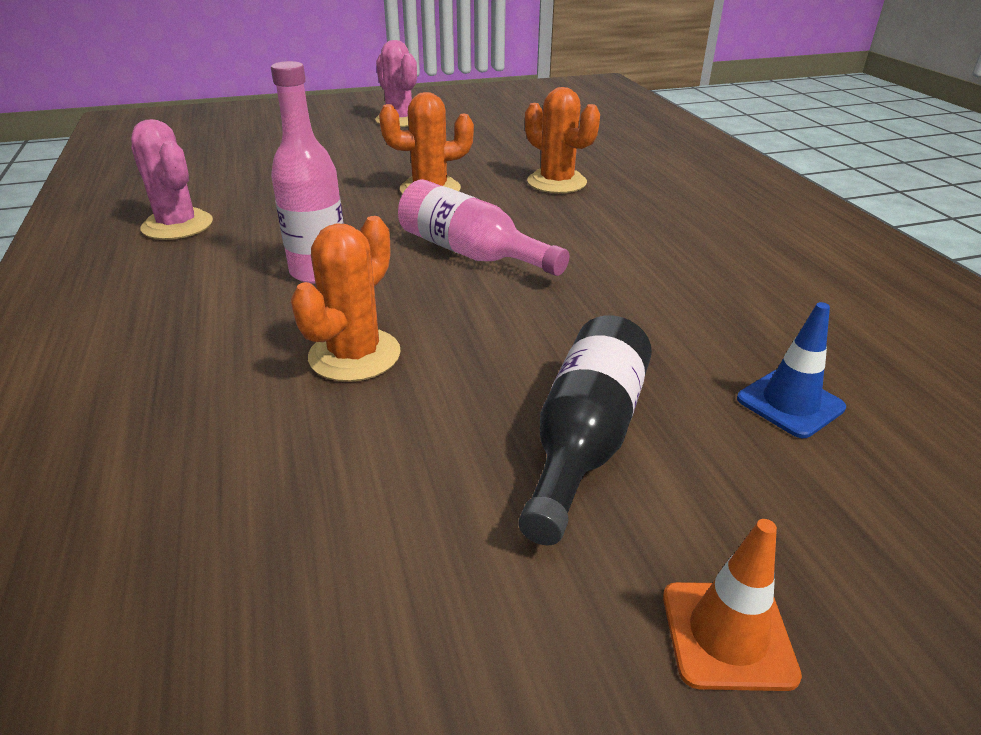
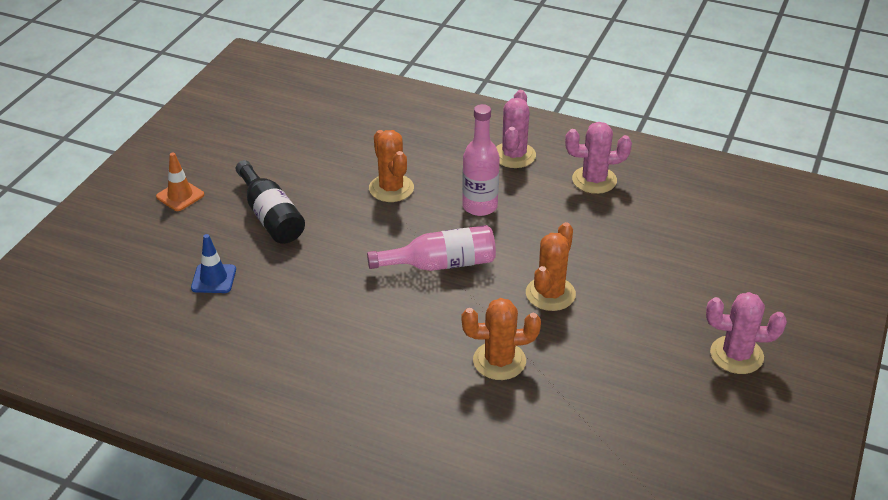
camera: 130 degrees right, 5 degrees up
none -> pink cactus [496,90,536,168]

